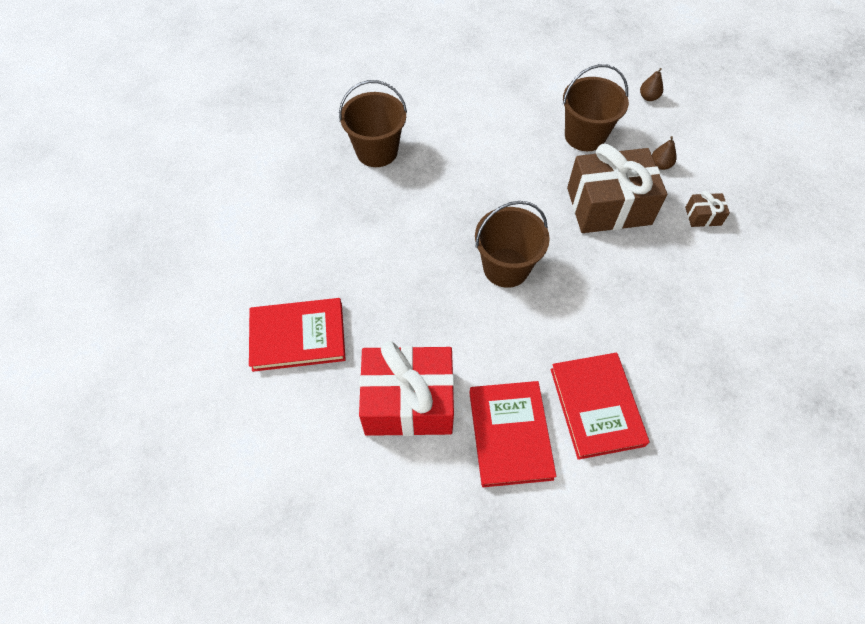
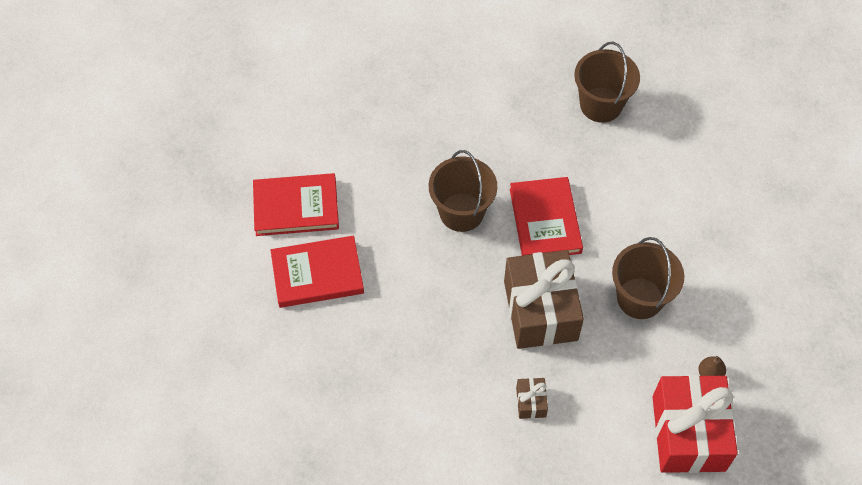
camera: 90 degrees right, 0 degrees up
red book [249,298,346,372] -> red book moved to [510,177,583,256]
red gift [359,341,454,436] -> red gift moved to [652,375,738,473]
brown pear [652,136,676,170] -> none

